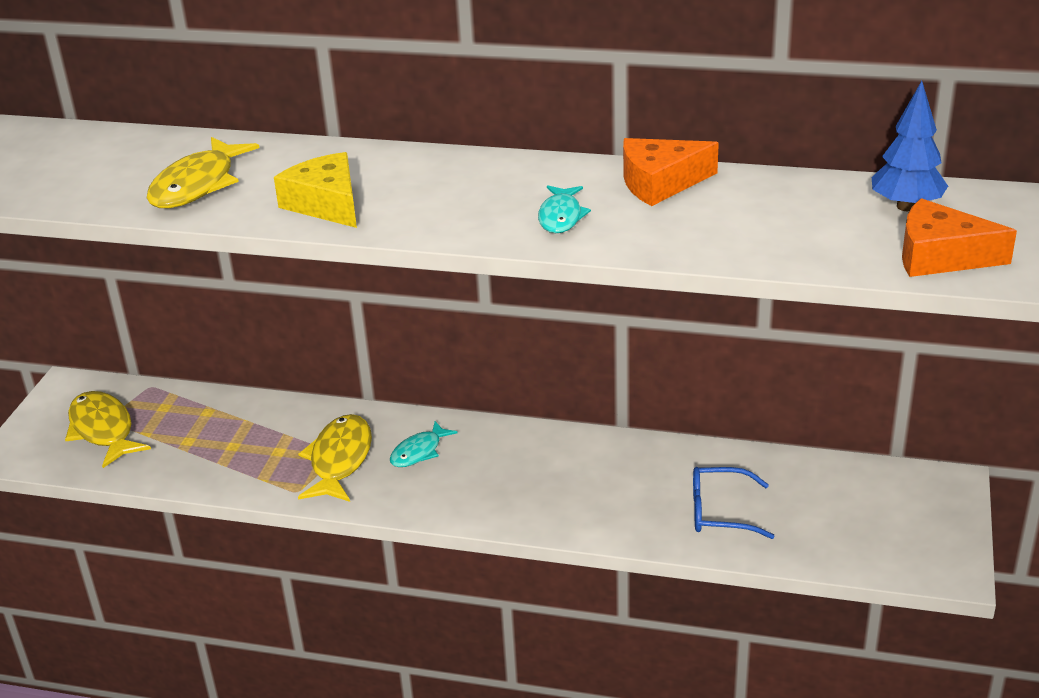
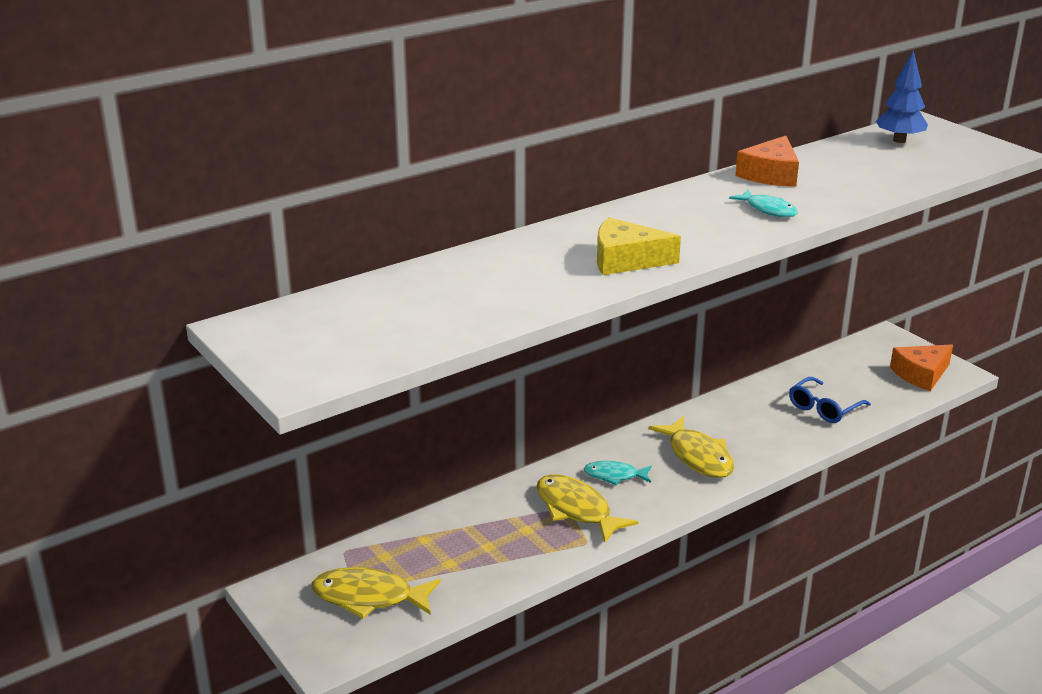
camera: 50 degrees left, 5 degrees down
yellow fish [147,137,259,208] -> yellow fish moved to [648,416,735,478]
turquoise fish [390,421,458,467] -> turquoise fish turned 105 degrees clockwise [584,461,652,485]
orange cheese [902,198,1017,277] -> orange cheese moved to [890,344,953,391]

